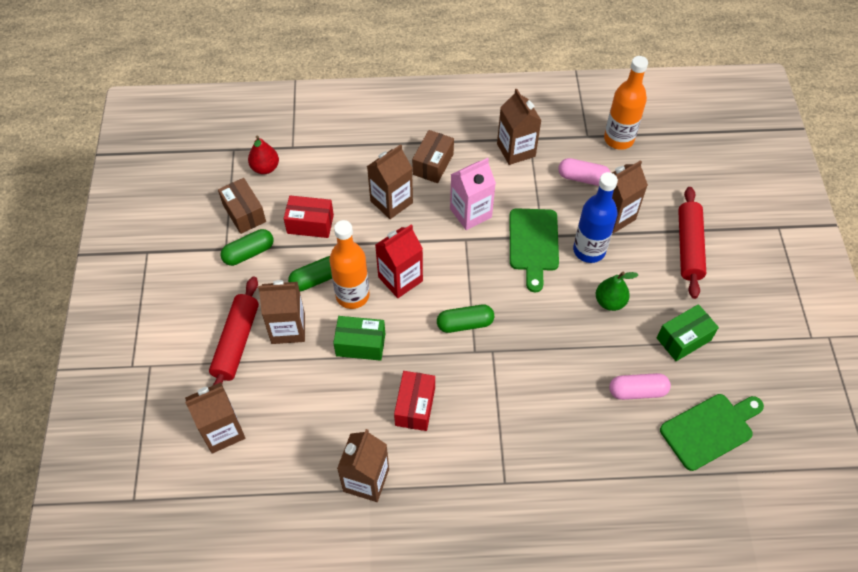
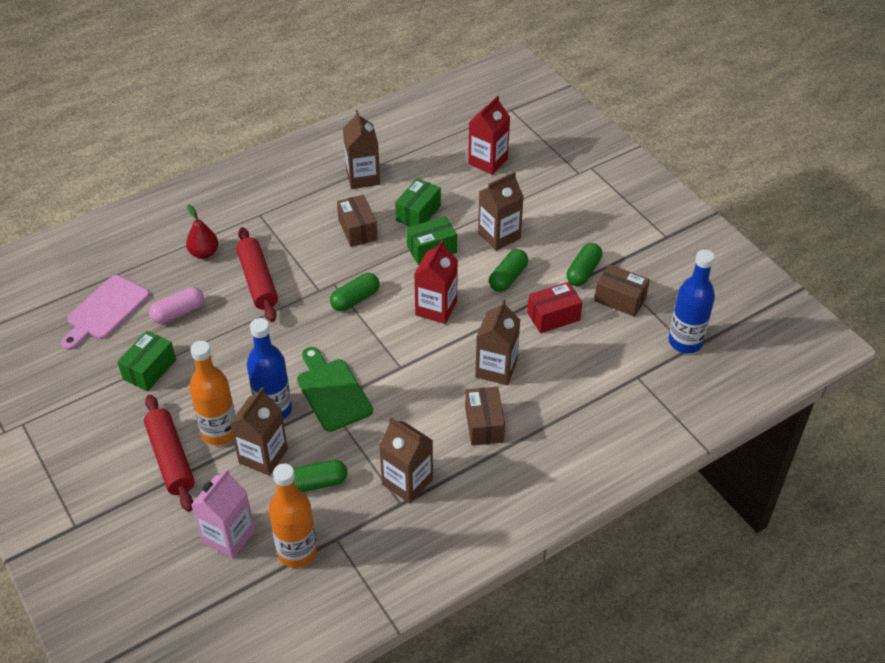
camera: 150 degrees right, 10 degrees down
brown carton [185,382,245,453] -> red carton [468,95,510,175]
red rolling pin [209,277,259,386] -> red rolling pin moved to [236,227,278,322]
red pear [248,135,279,174] -> red pear moved to [186,204,219,259]
orange bottle [329,220,369,309] -> orange bottle moved to [189,341,236,445]
red box [394,371,435,431] -> brown box [337,195,378,247]
pink carton [450,158,496,230] -> pink carton moved to [191,468,255,559]
pink capsule [558,158,611,186] -> green capsule [293,460,347,492]
green pear [596,272,638,311] -> none
green cutting board [660,394,764,471] -> pink cutting board [61,275,150,350]
none -> green box [395,178,441,227]
none -> blue bottle [668,250,715,353]

